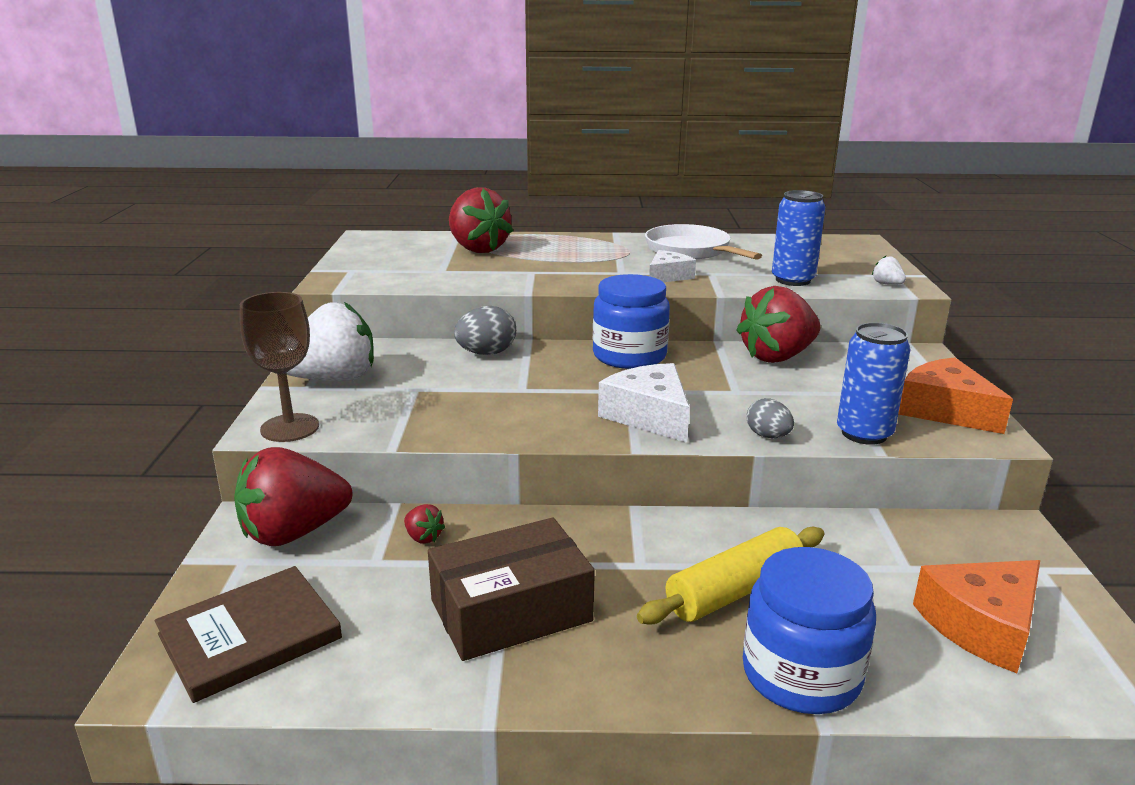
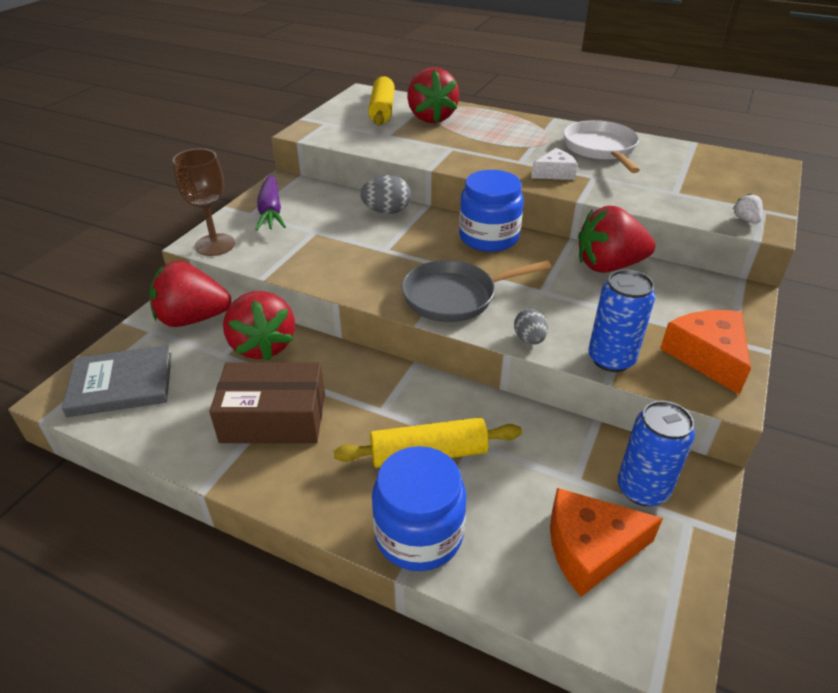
camera: 25 degrees right, 15 degrees up
brown book [155,566,342,703] -> grey book [62,345,172,417]
white strawberry [287,302,374,381] -> purple carrot [255,174,286,231]
red strawberry [404,504,445,544] -> red strawberry [223,291,295,361], size x2.49
white cheese [598,363,690,443] -> grey pan [402,260,551,322]
blue can [772,190,825,286] -> blue can moved to [618,401,695,506]
none -> yellow rolling pin [368,76,395,125]

